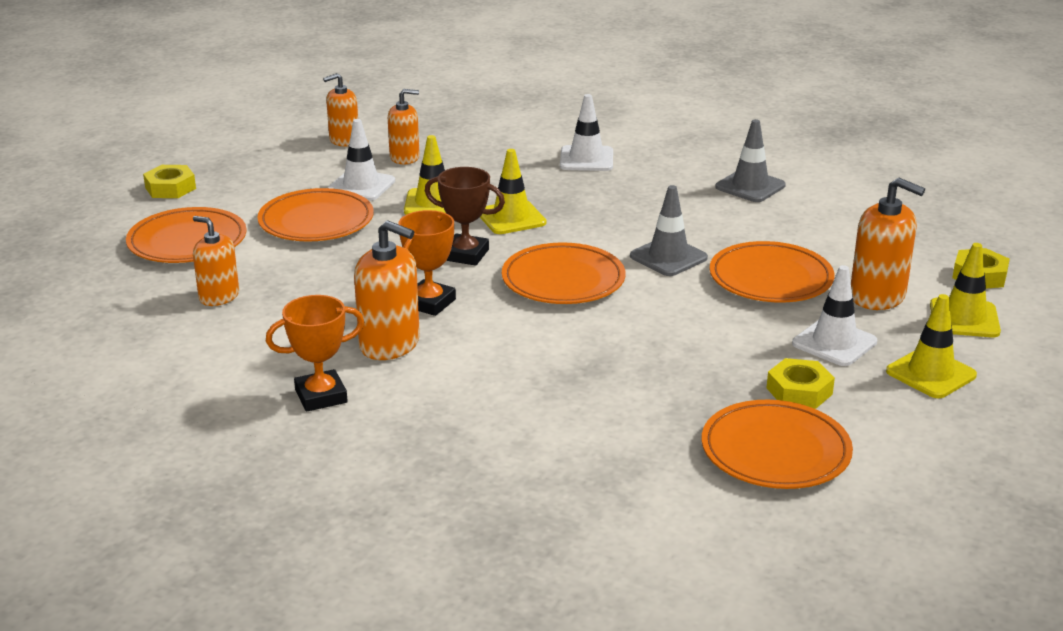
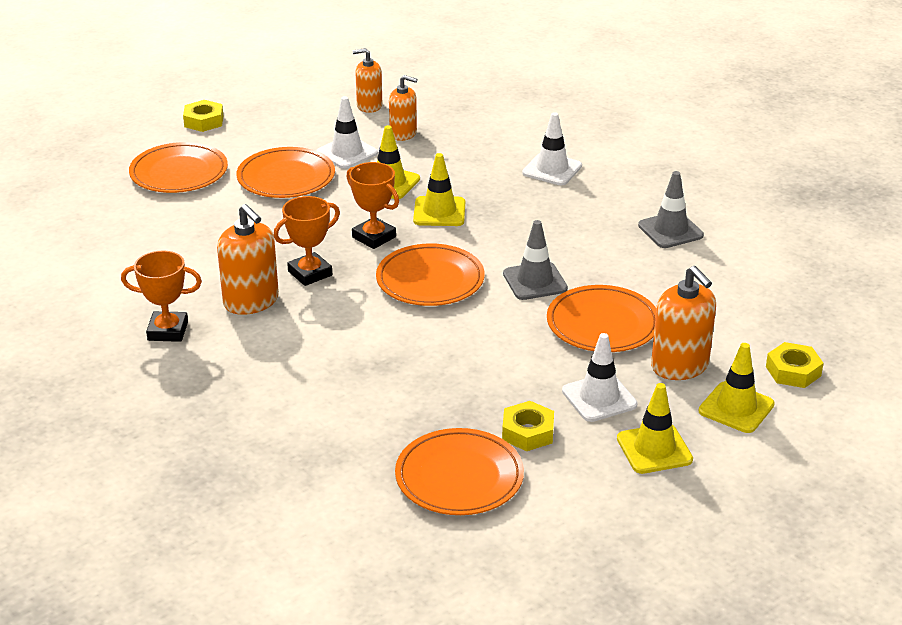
camera: 25 degrees right, 5 degrees up
orange soap dispenser [193,216,239,306] -> none
brown trophy [425,167,505,266] -> orange trophy [346,162,399,249]

